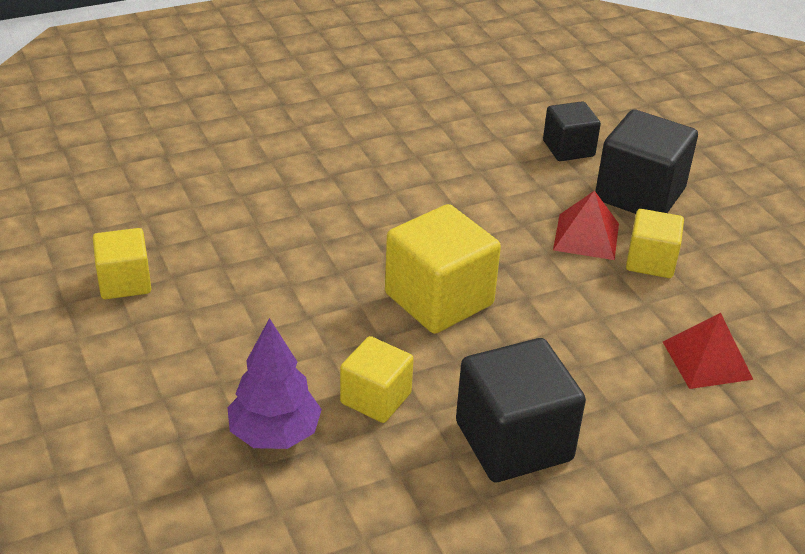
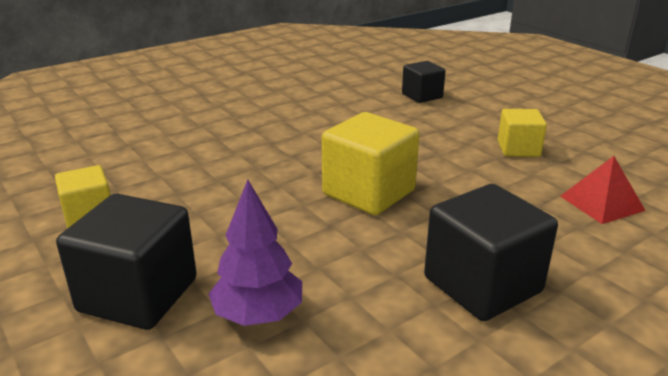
camera: 10 degrees left, 10 degrees down
yellow cube [340,336,414,423] -> none
red pyramid [553,191,619,260] -> none
black cube [595,109,698,214] -> black cube moved to [56,194,197,330]

